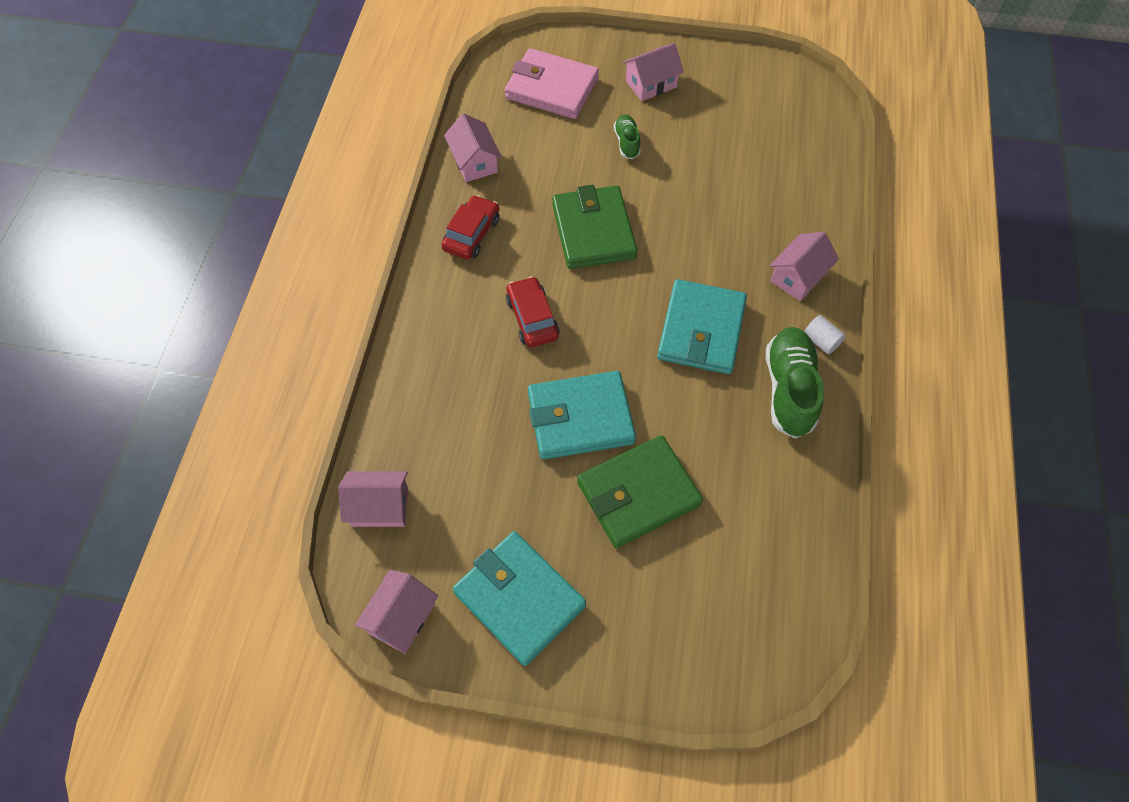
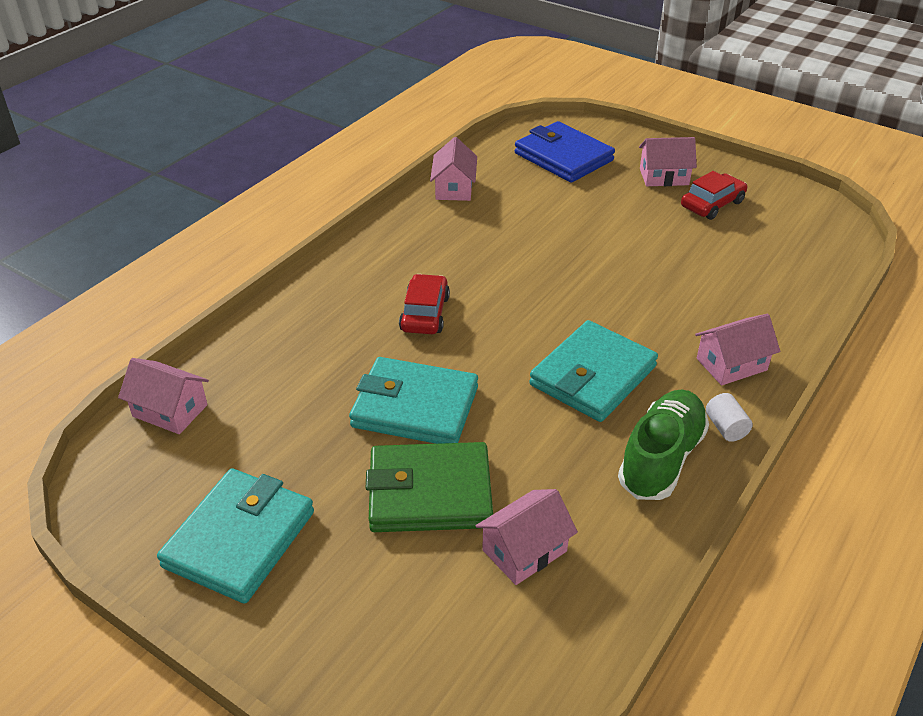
camera: 25 degrees right, 20 degrees down
pink house [355,570,438,654] -> pink house moved to [475,489,578,585]
red car [441,195,500,260] -> red car moved to [681,171,747,220]
turquoise wallet [453,531,586,666] -> turquoise wallet turned 45 degrees clockwise [157,468,314,604]
pink wallet [505,48,599,119] -> blue wallet [515,121,615,183]
green wallet [552,185,637,269] -> none
green shoe [614,114,641,159] -> none

